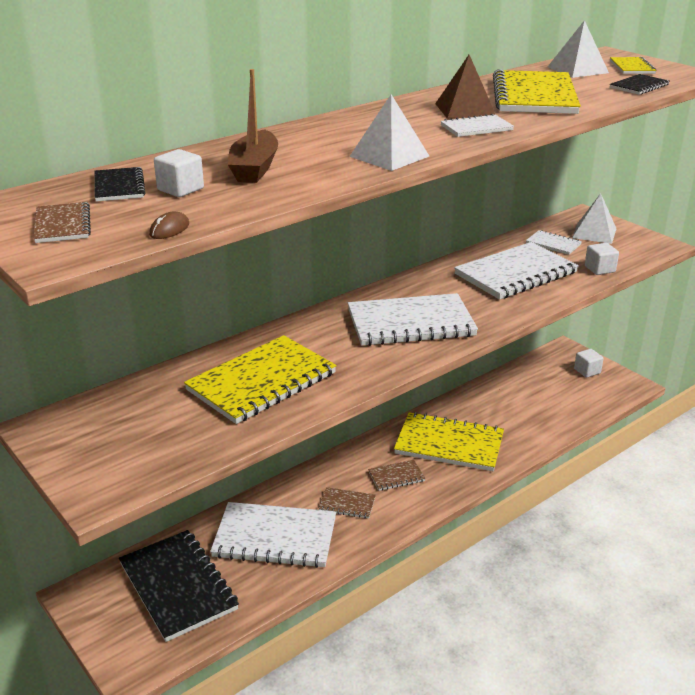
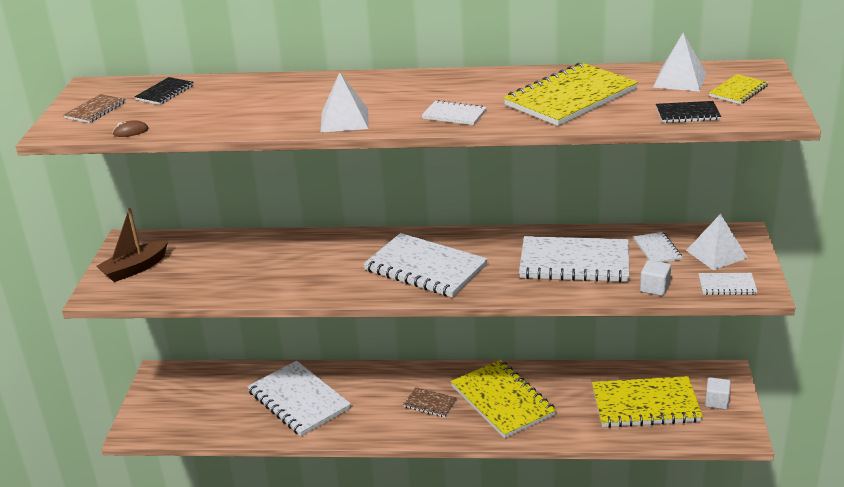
camera: 45 degrees right, 0 degrees up
black notebook [119,530,239,642] -> none
white cube [154,149,204,197] -> none
yellow notebook [184,335,337,424] -> yellow notebook moved to [592,376,703,428]
brown boat [228,69,278,183] -> brown boat moved to [97,208,168,282]
brown notebook [318,487,376,518] -> none
brown pyramid [435,55,496,119] -> none
none -> white notebook [698,273,757,295]

